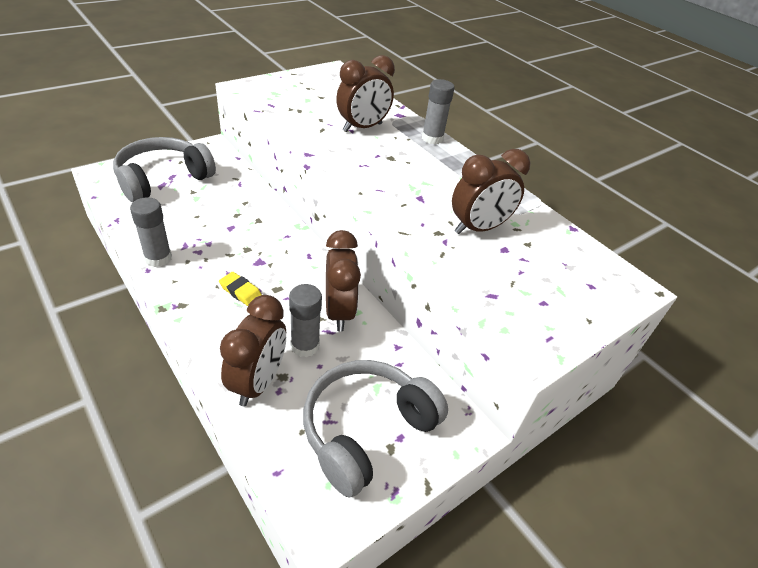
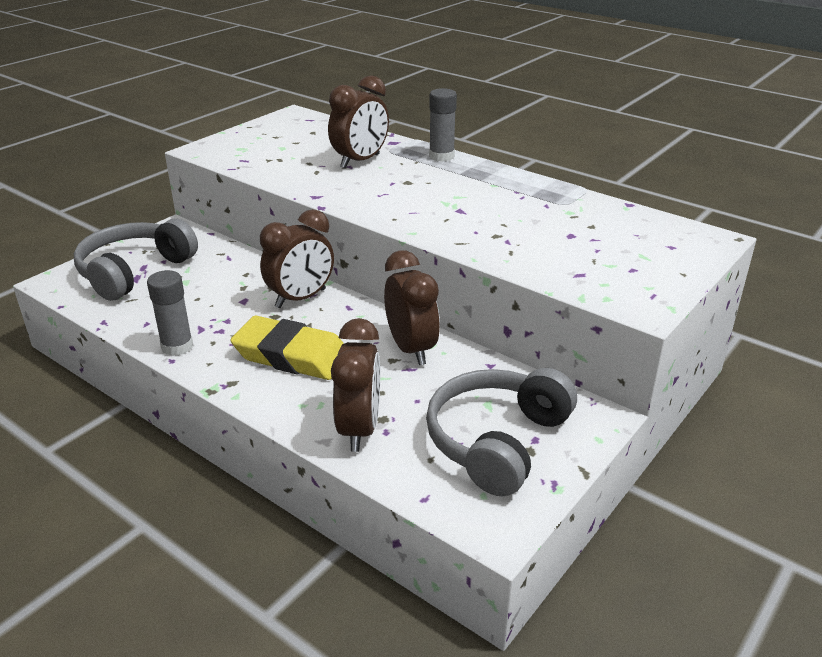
camera: 10 degrees left, 10 degrees down
yellow eraser [219,272,262,306] -> yellow eraser [230,316,344,380], size x2.17
grey glue stick [289,284,322,357] -> none
brown clock [452,149,530,234] -> brown clock moved to [260,209,334,308]

